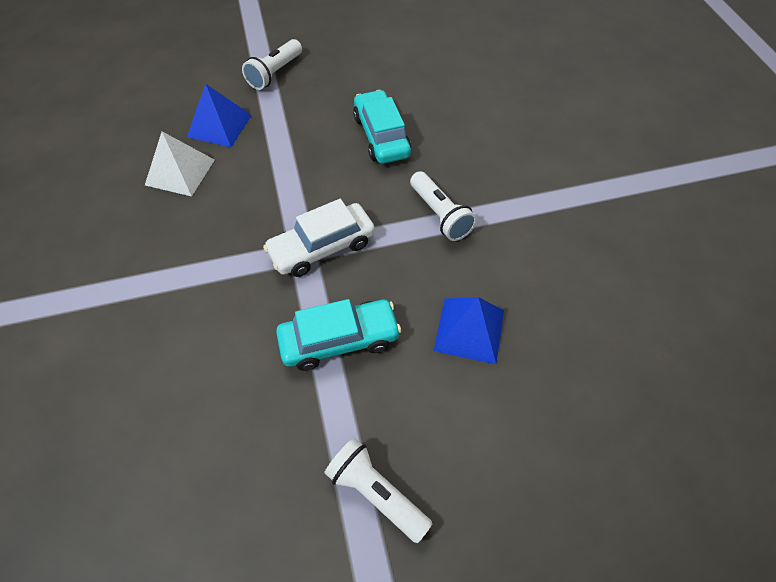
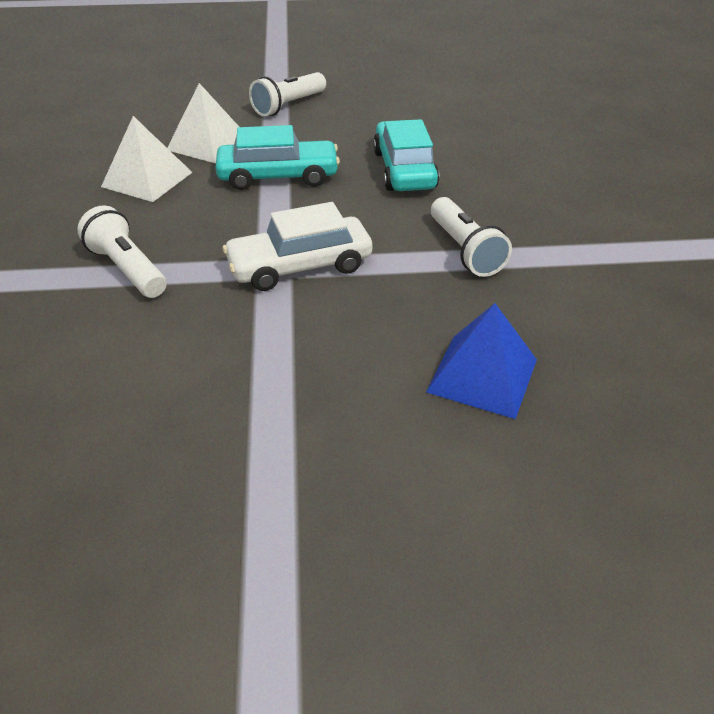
camera: 10 degrees right, 15 degrees down
blue pyramid [187,84,252,147] -> white pyramid [167,83,239,163]
turquoise car [276,299,401,371] -> turquoise car moved to [215,125,340,190]
white flashlight [324,438,432,543] -> white flashlight moved to [77,206,167,298]

